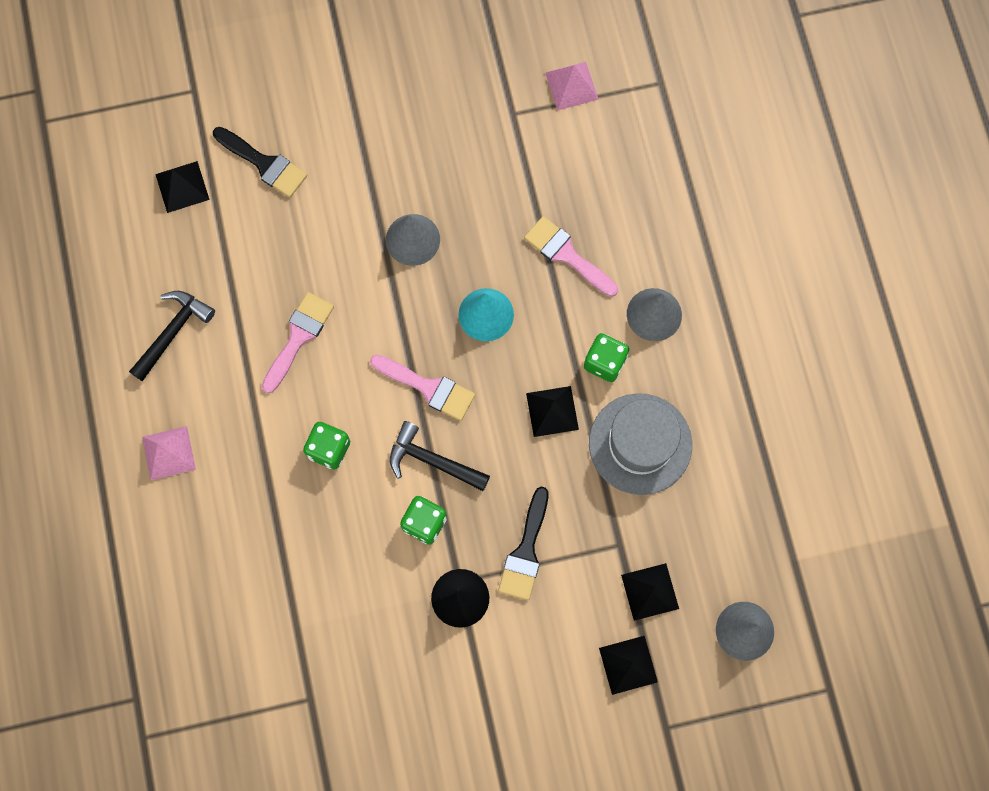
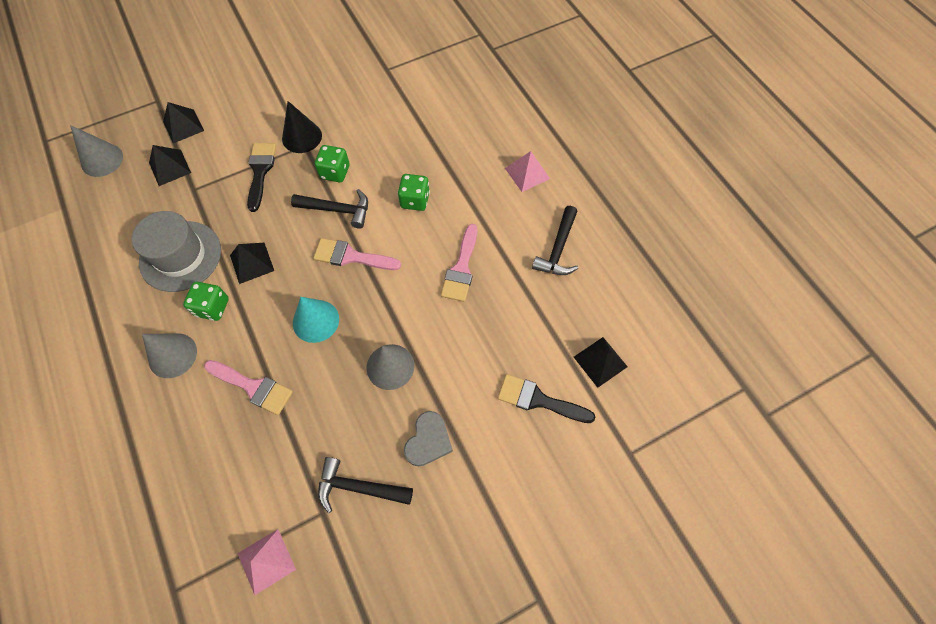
camera: 165 degrees right, 10 degrees down
none -> black hammer [318,457,413,513]
none -> grey heart [404,411,453,466]

